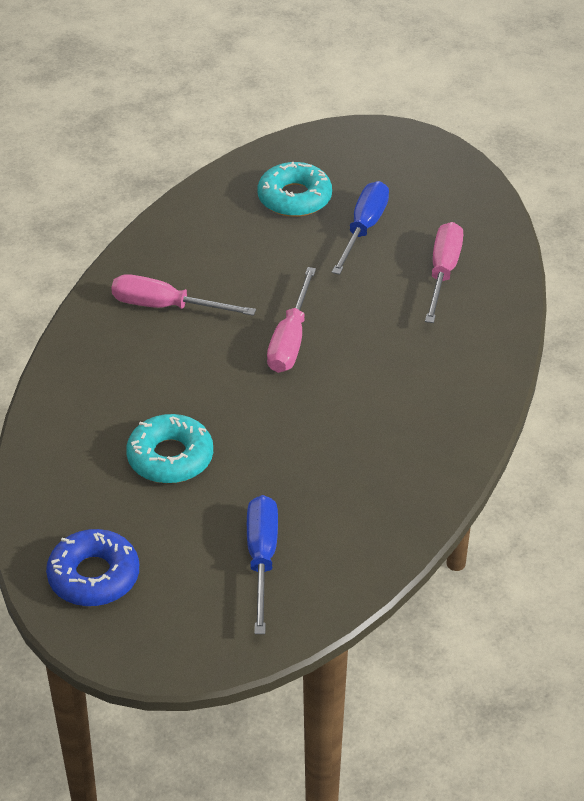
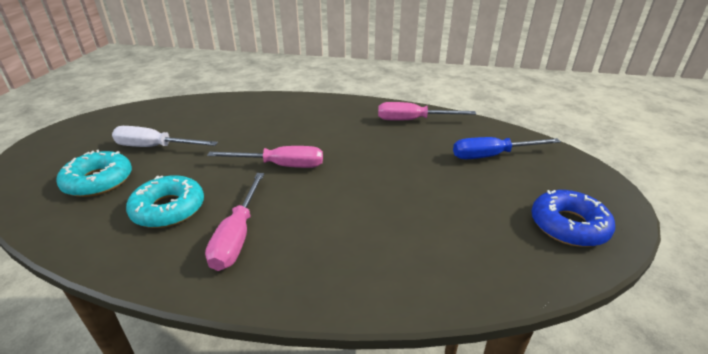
camera: 100 degrees left, 10 degrees down
turquoise donut [126,414,213,484] -> turquoise donut moved to [126,175,204,228]
blue screwdriver [332,181,389,275] -> white screwdriver [112,126,218,147]
pink screwdriver [425,222,463,323] -> pink screwdriver moved to [378,102,476,121]

